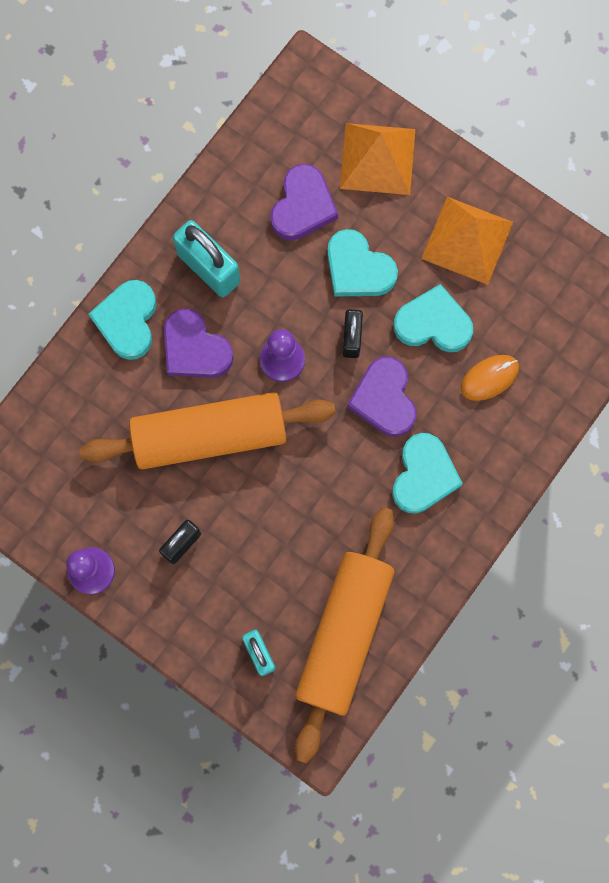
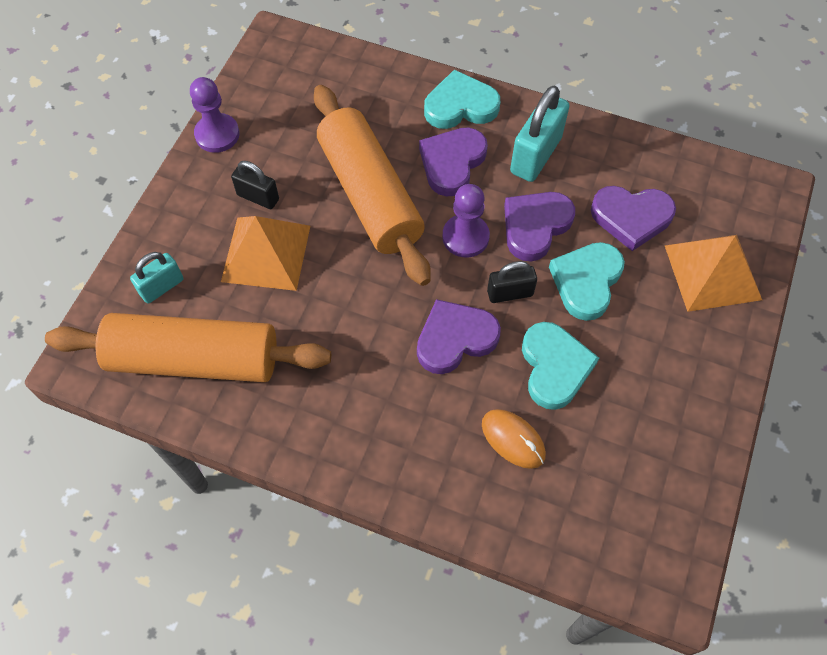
camera: 75 degrees right, 15 degrees down
turquoise heart [392,433,463,514] -> none
orange pyramid [421,197,513,285] -> orange pyramid moved to [221,216,310,291]
none -> purple heart [504,192,575,262]

